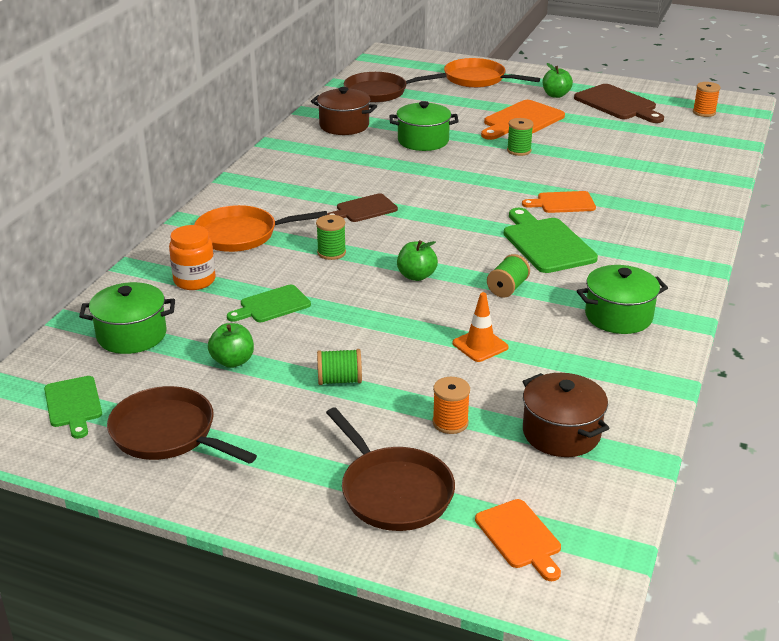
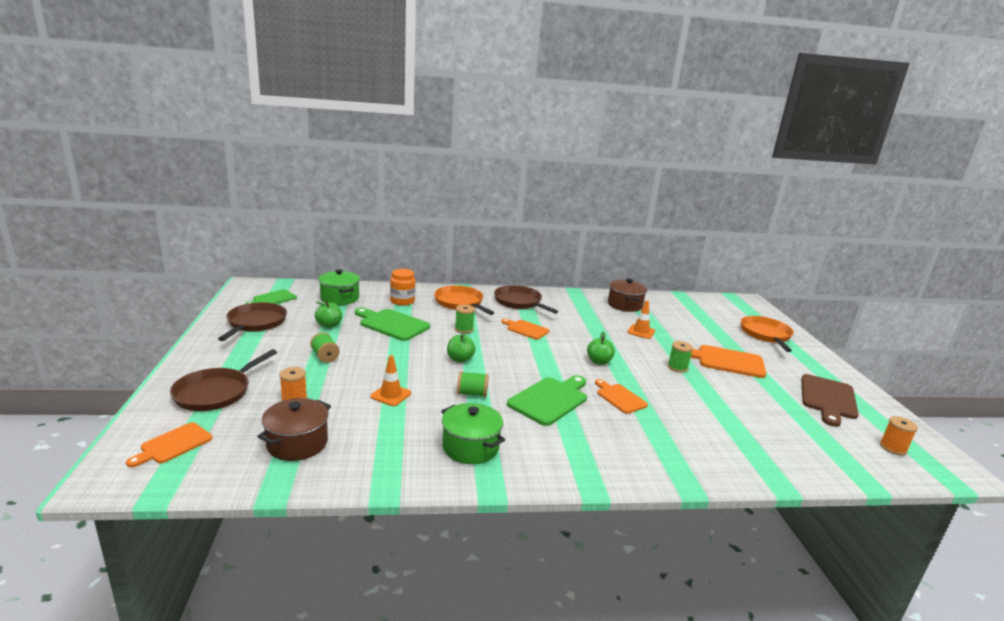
camera: 60 degrees right, 10 degrees down
green cutting board [227,285,311,322] -> green cutting board [355,308,430,341], size x1.61
brown cutting board [327,193,398,222] -> orange cutting board [501,319,549,340]
brown pan [344,72,447,103] -> brown pan moved to [494,285,559,314]
green pot [389,101,459,151] -> orange traffic cone [627,300,655,339]
green apple [543,63,573,98] -> green apple moved to [587,332,615,365]

